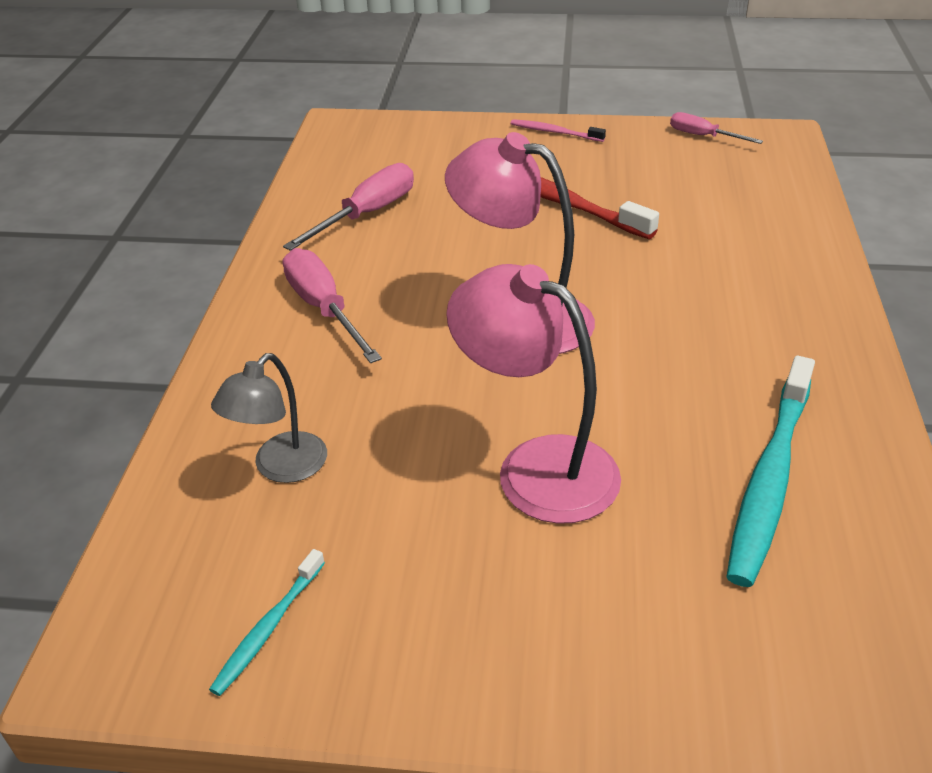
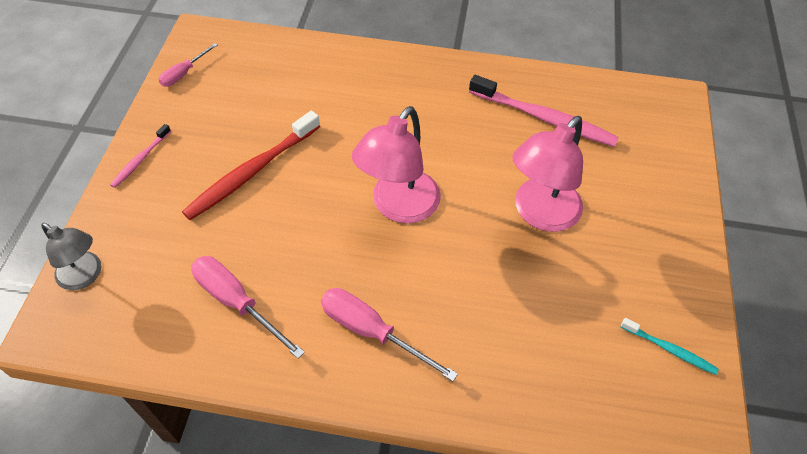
camera: 90 degrees left, 15 degrees up
grey lamp [211,353,327,483] -> grey lamp moved to [41,223,101,290]
pink screwdriver [283,248,382,363] -> pink screwdriver turned 60 degrees clockwise [321,288,458,382]
turquoise toothbrush [726,356,815,587] -> pink toothbrush [469,75,619,147]

